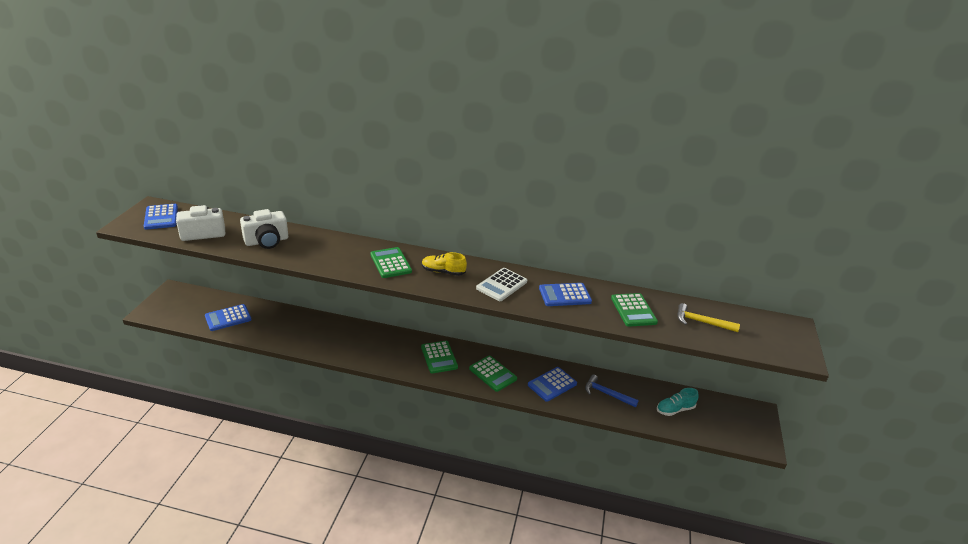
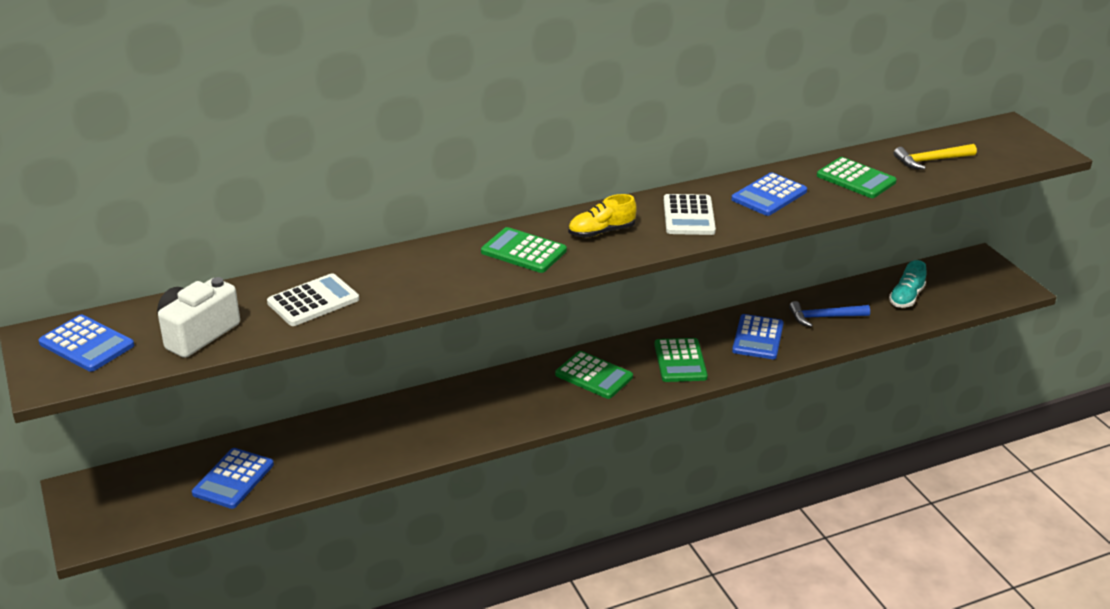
camera: 35 degrees left, 0 degrees up
white camera [240,209,288,249] -> white calculator [267,273,359,326]
green calculator [469,356,517,392] -> green calculator turned 75 degrees clockwise [654,338,708,382]

